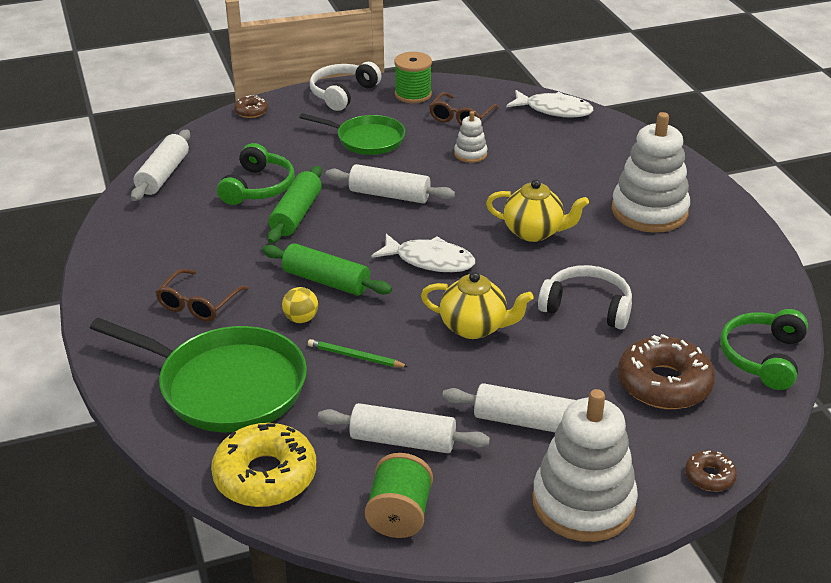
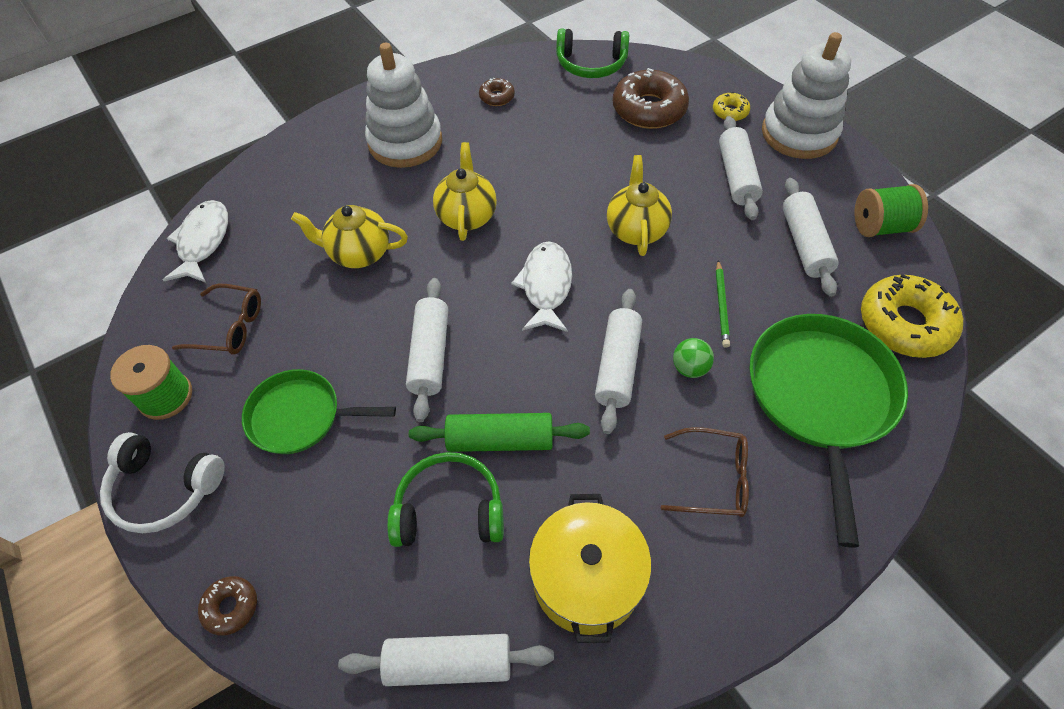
camera: 105 degrees left, 20 degrees up
green rolling pin [262,243,392,296] -> white rolling pin [595,289,642,434]
yellow ball [282,287,318,323] -> green ball [673,338,714,378]
green pan [299,113,405,155] -> green pan turned 90 degrees counterclockwise [242,369,396,454]
white stacking toy [454,111,487,163] -> none
white headphones [538,265,632,330] -> none
brown donut [685,450,737,491] -> brown donut moved to [479,78,515,106]
none -> yellow teapot [291,205,408,268]
none -> yellow pot [529,494,651,643]
none -> yellow donut [713,92,750,121]

